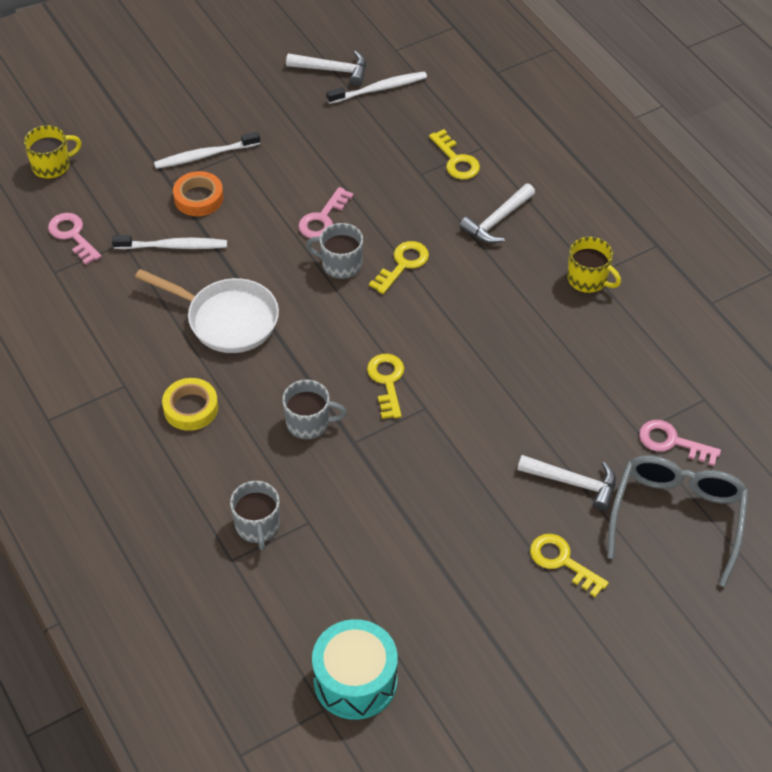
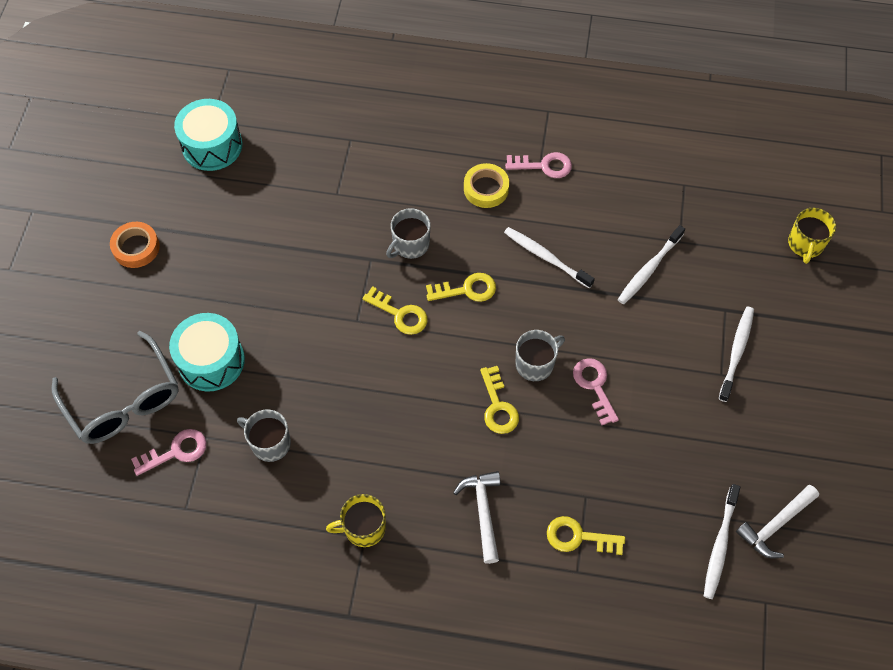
camera: 130 degrees right, 10 degrees up
pink key [48,213,102,265] -> pink key moved to [505,152,572,178]
white pan [135,269,279,353] -> white toothbrush [504,227,595,288]
orange tape [173,171,224,216] -> orange tape moved to [110,222,160,268]
grey mug [230,481,280,550] -> grey mug moved to [237,409,291,462]
white hammer [518,455,616,511] -> turquoise drum [169,313,245,391]
yellow key [530,534,609,597] -> yellow key moved to [426,273,496,302]

